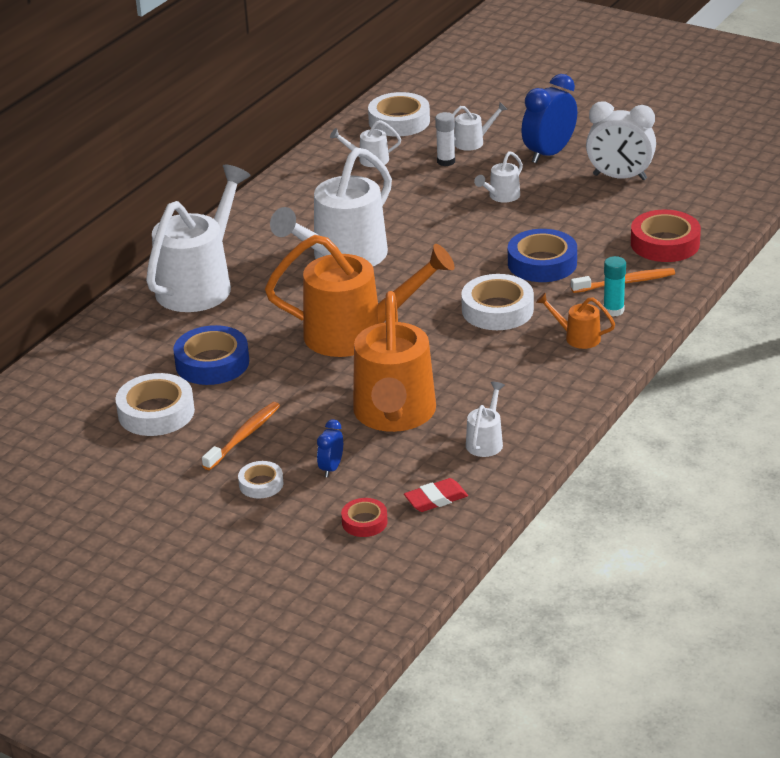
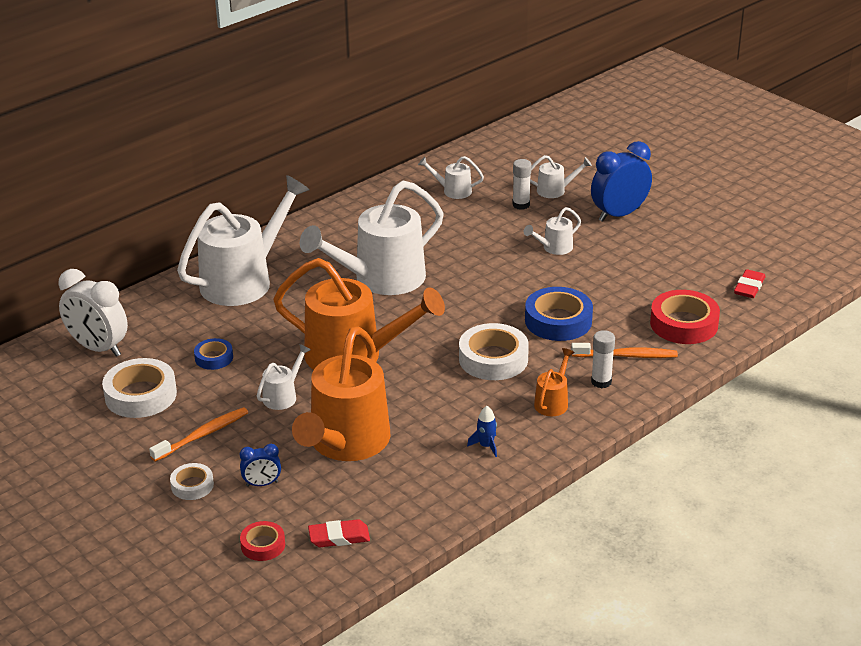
camera: 15 degrees right, 0 degrees up
blue tape [173,325,249,385] -> blue tape [194,338,233,370], size x0.55
blue clock [317,419,343,477] -> blue clock turned 135 degrees counterclockwise [240,444,281,487]
white tape [368,92,430,137] -> none
white watering can [466,382,505,457] -> white watering can moved to [257,344,311,410]
orange watering can [536,293,615,349] -> orange watering can turned 75 degrees clockwise [534,348,575,416]
white clock [586,101,656,180] -> white clock moved to [58,269,128,357]
turquoise glue stick [603,256,626,317] -> white glue stick [591,330,615,388]
none -> blue rocket [467,406,497,457]
none -> red eraser [734,269,765,298]

